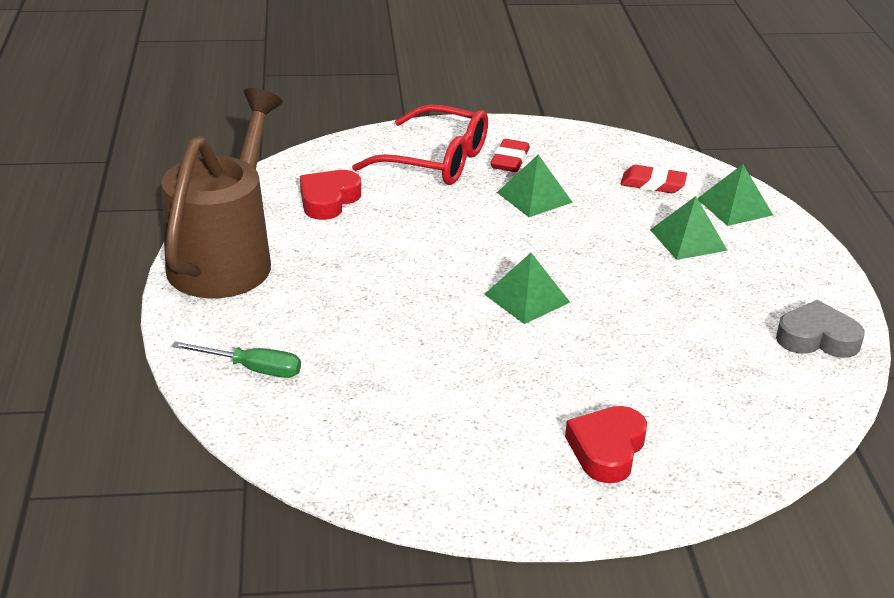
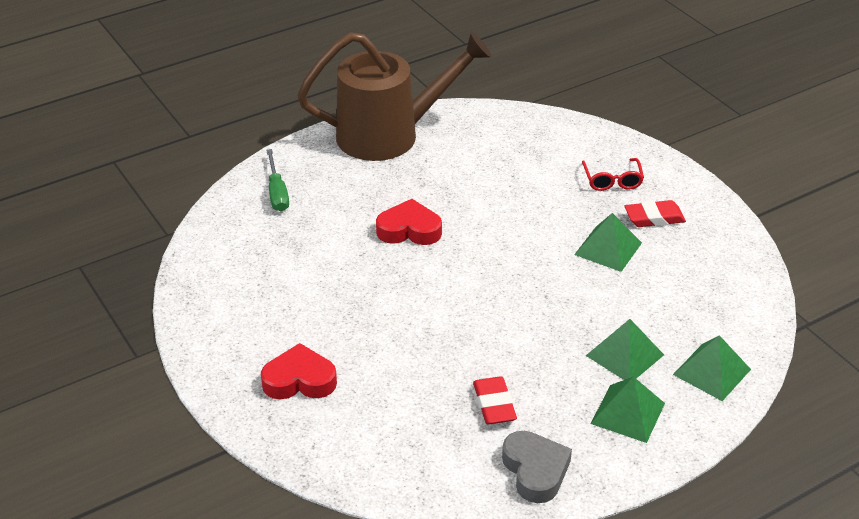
camera: 65 degrees right, 5 degrees up
red heart [300,170,361,220] -> red heart moved to [376,199,442,245]
red glasses [352,104,488,185] -> red glasses [582,158,644,191], size x0.52
green pyramid [484,253,570,324] -> green pyramid moved to [591,377,665,443]
red eraser [621,165,687,193] -> red eraser moved to [473,376,517,424]

